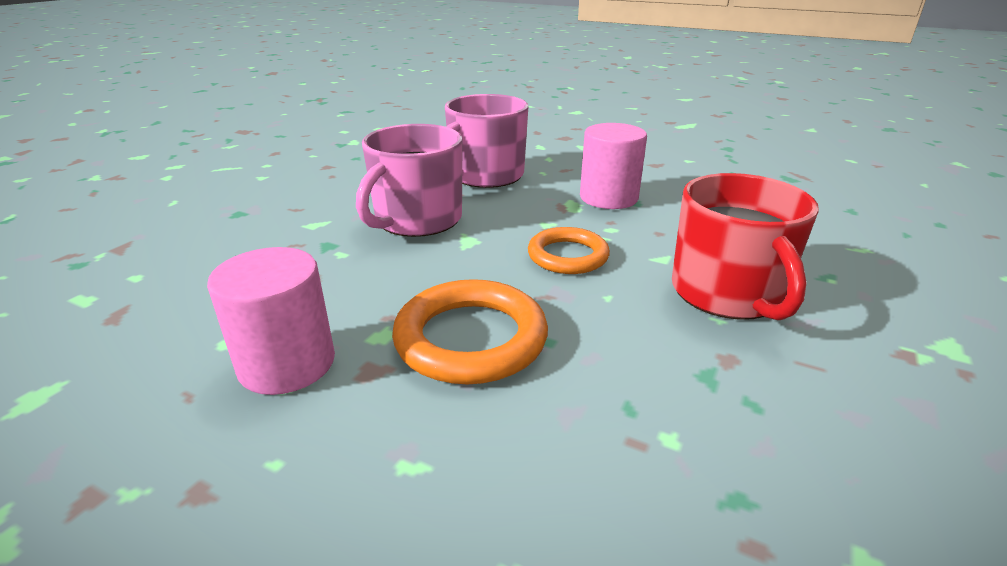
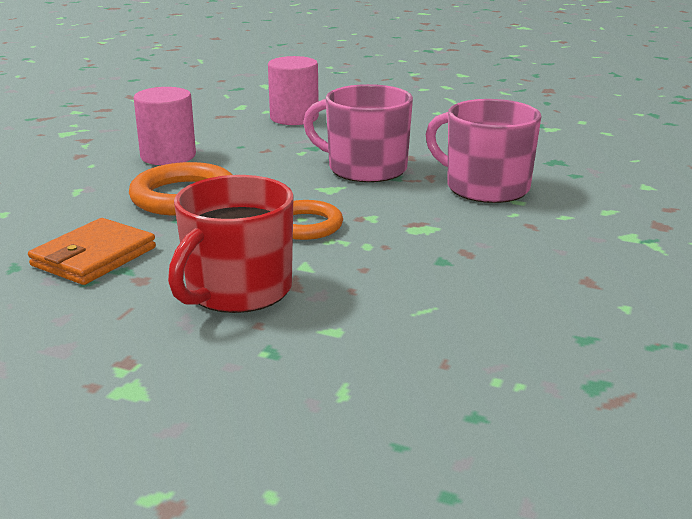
camera: 85 degrees right, 5 degrees down
pink cylinder [580,123,647,209] -> pink cylinder moved to [268,56,319,125]
red mug [672,173,819,320] -> red mug turned 45 degrees counterclockwise [168,175,294,313]
none -> orange wallet [28,218,156,285]

